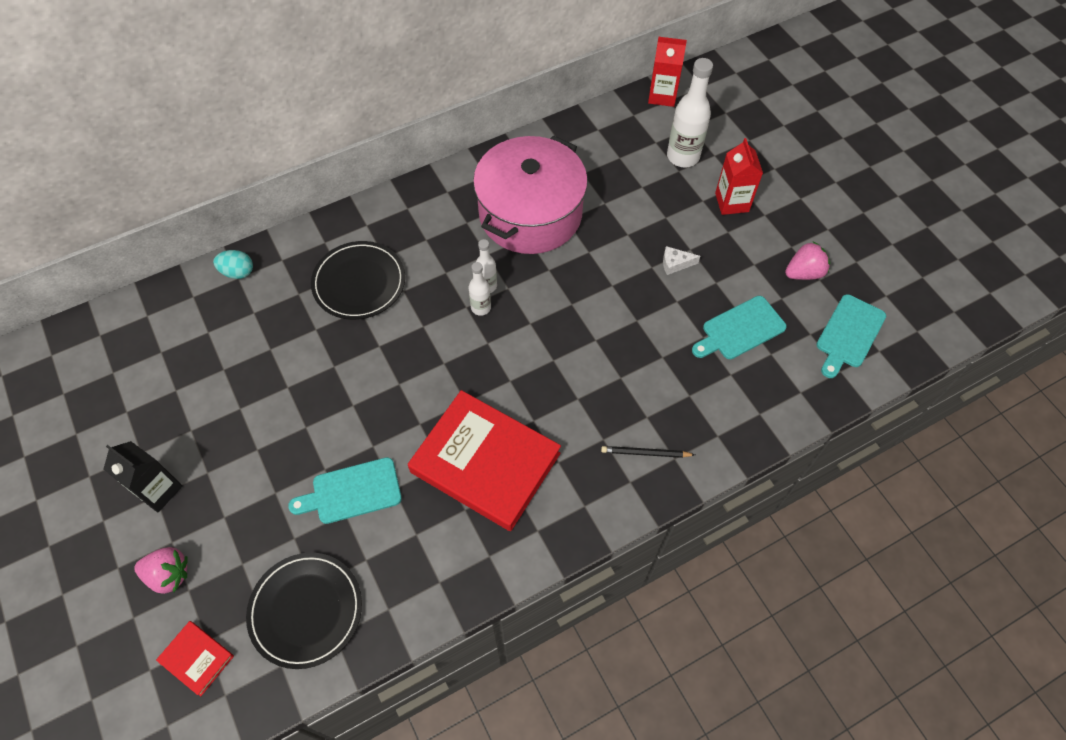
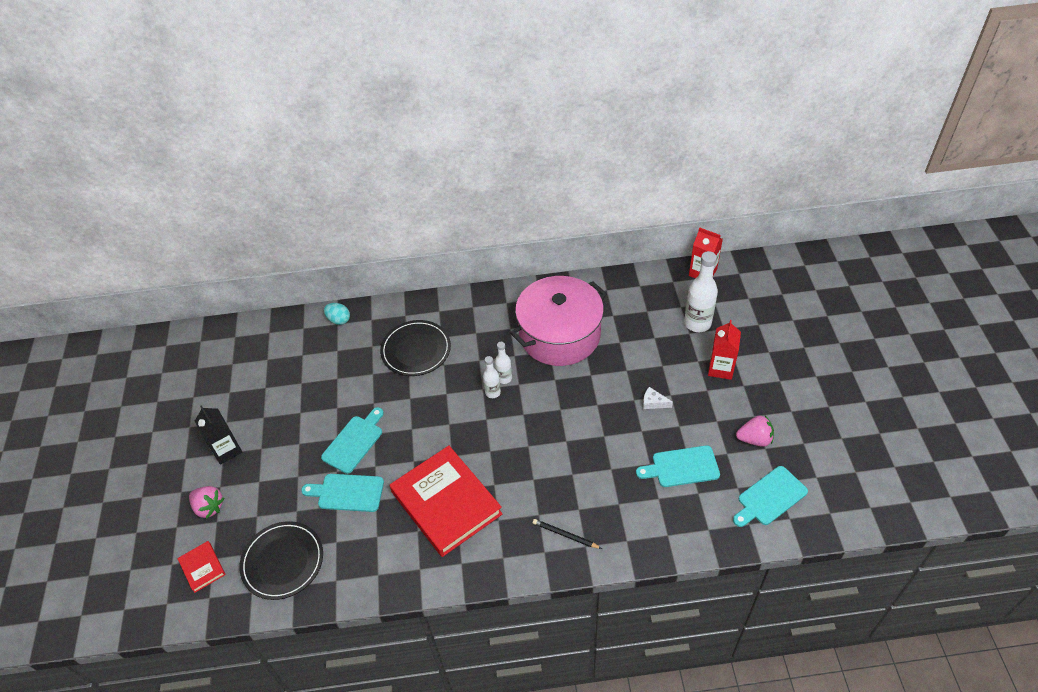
camera: 25 degrees right, 10 degrees down
none -> turquoise cutting board [321,407,384,474]

